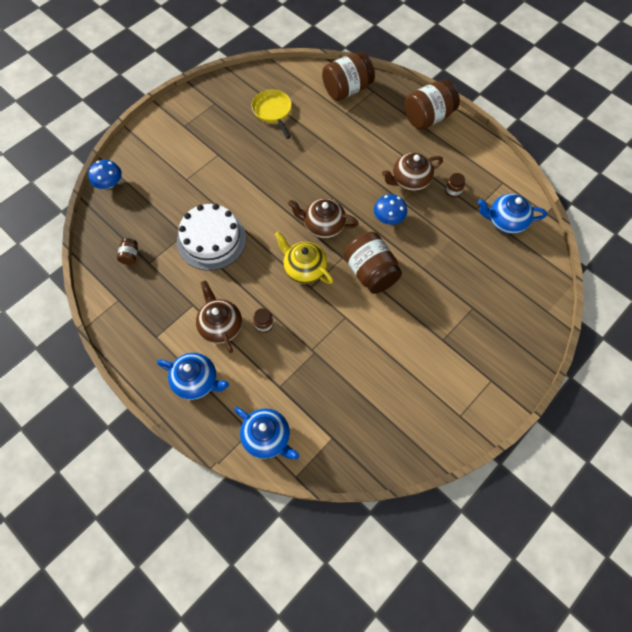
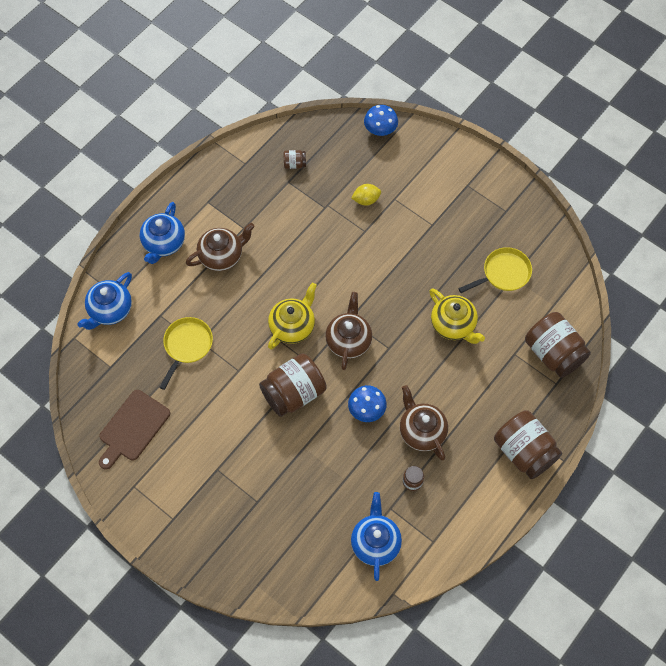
camera: 85 degrees right, 0 degrees up
white cake [177,204,246,271] -> none
brown jar [253,308,273,333] -> none
none -> brown cutting board [99,390,170,470]
none -> yellow pan [159,317,213,390]
none -> yellow lemon [351,184,381,205]
none -> yellow teapot [429,288,485,344]

